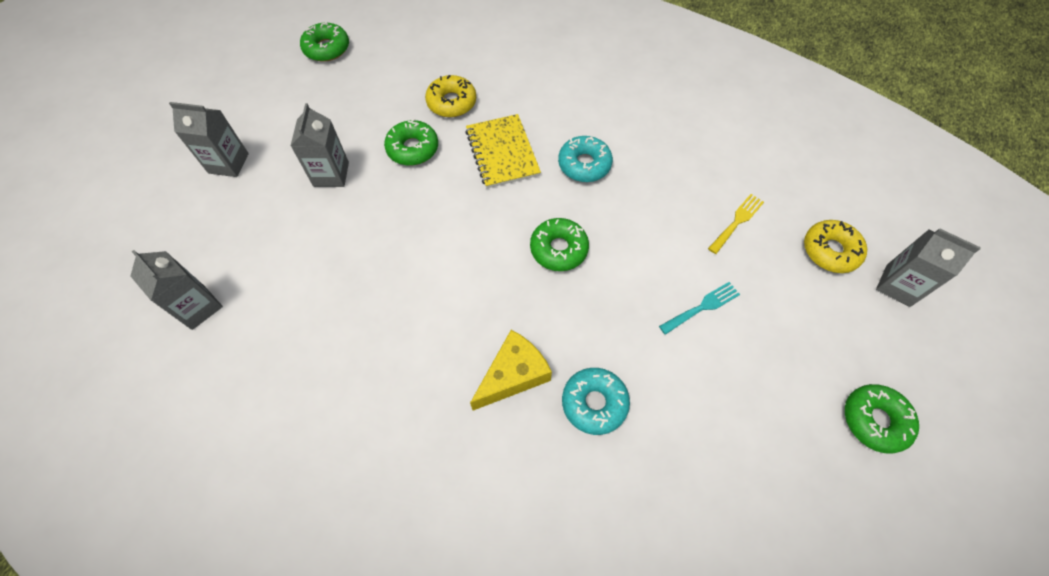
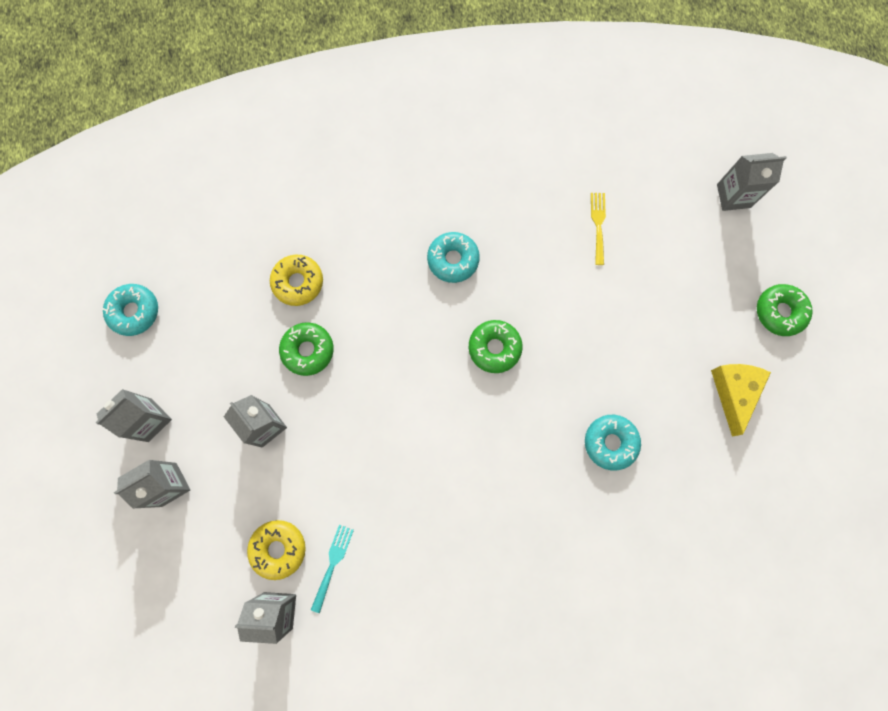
camera: 40 degrees left, 15 degrees up
green donut [300,22,349,62] -> turquoise donut [103,284,158,336]
yellow notebook [465,114,541,188] -> none
yellow cheese [470,330,552,411] -> yellow cheese moved to [711,364,771,437]
turquoise fork [659,282,740,335] -> turquoise fork moved to [311,525,354,613]
yellow donut [804,220,867,273] -> yellow donut moved to [247,520,306,580]
none -> grey carton [96,389,172,442]

